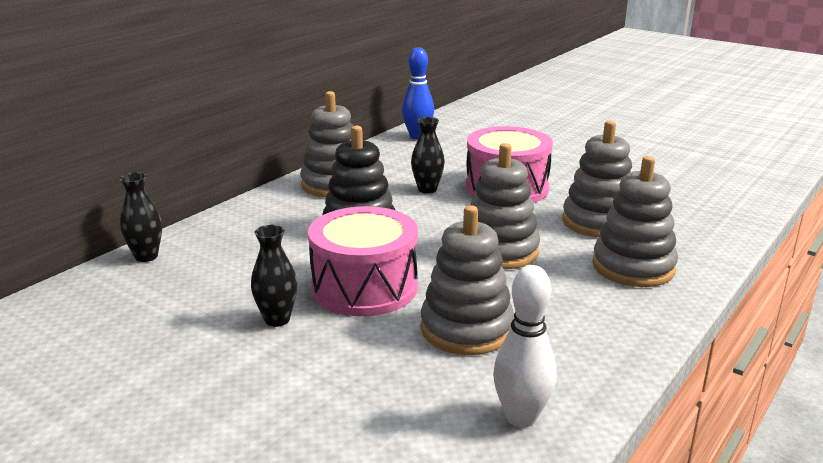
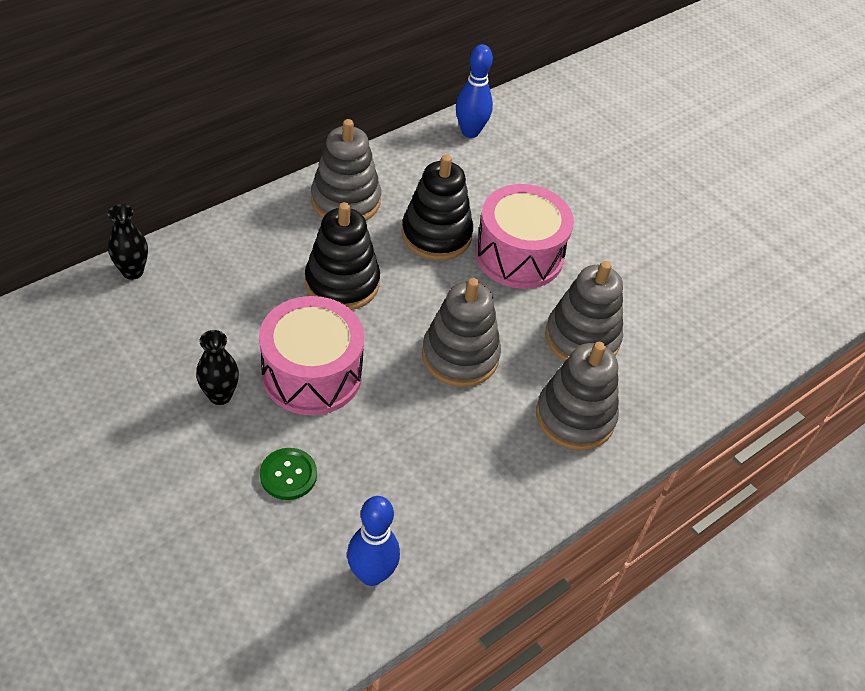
camera: 10 degrees right, 25 degrees up
black vase [411,117,445,194] -> black stacking toy [401,155,473,260]
grey stacking toy [420,206,514,355] -> none
white bowling pin [493,265,557,427] -> blue bowling pin [347,496,400,586]
none -> green button [260,448,317,500]

